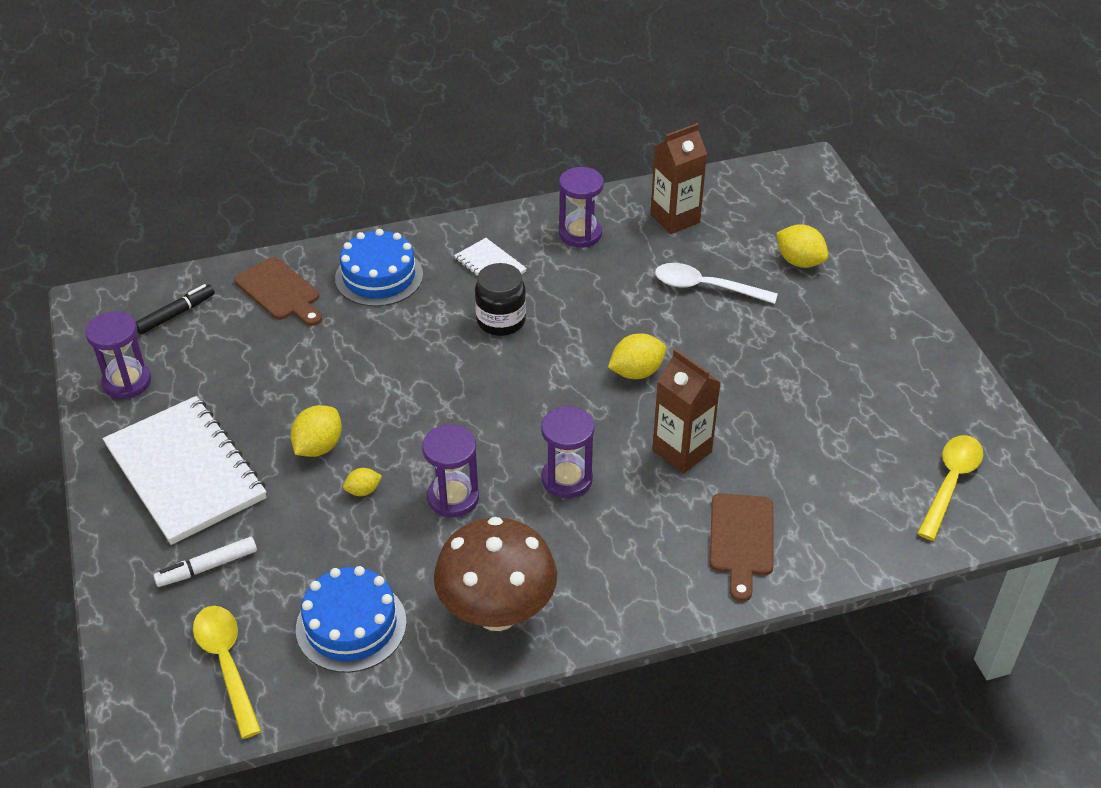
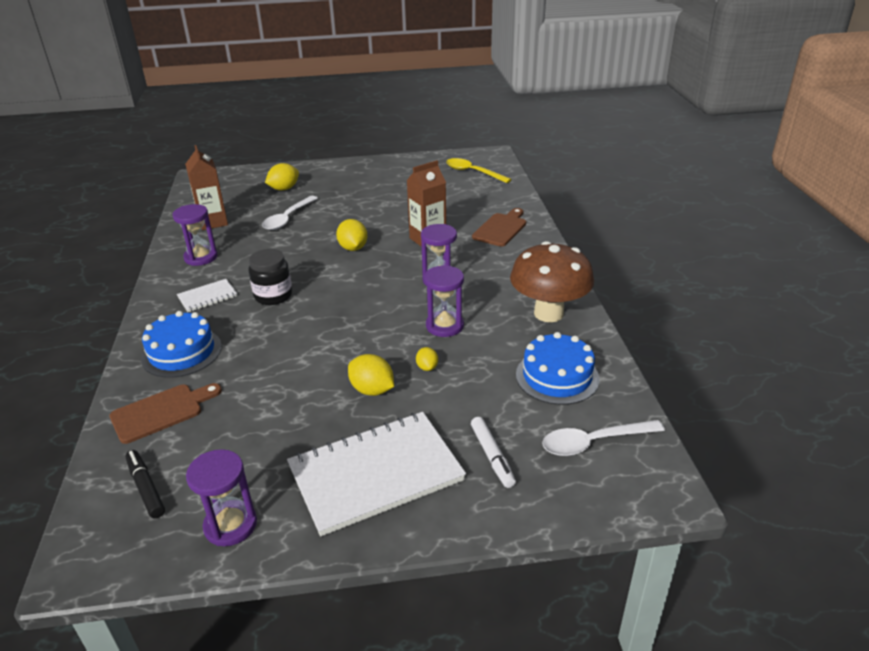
camera: 80 degrees left, 10 degrees down
yellow spoon [193,606,261,739] -> white spoon [542,420,665,456]
brown cutting board [710,493,774,602] -> brown cutting board turned 75 degrees counterclockwise [472,208,526,246]

